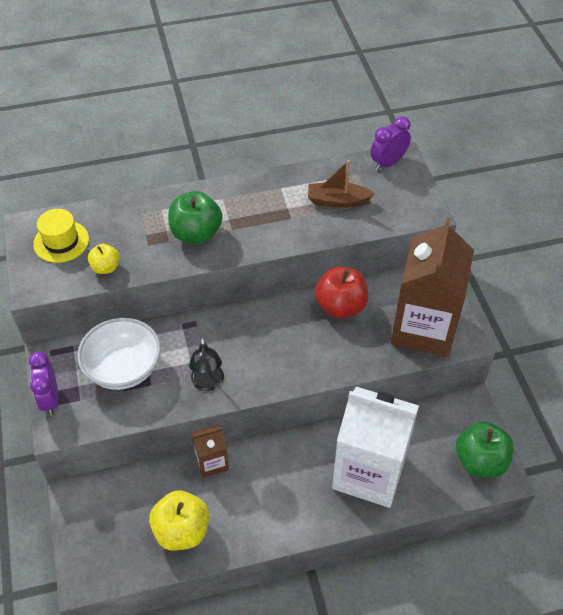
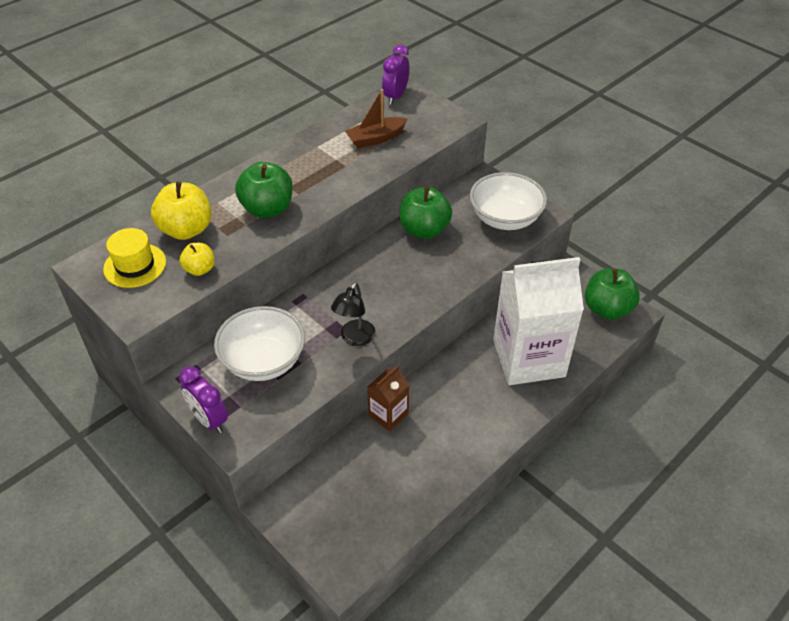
camera: 30 degrees left, 5 degrees down
yellow apple [149,490,209,551] -> yellow apple moved to [151,181,212,240]
black lamp [189,337,224,391] -> black lamp turned 60 degrees clockwise [331,282,376,346]
red apple [315,266,368,318] -> green apple [399,186,452,239]
brown carton [391,218,474,357] -> white bowl [470,172,547,230]

